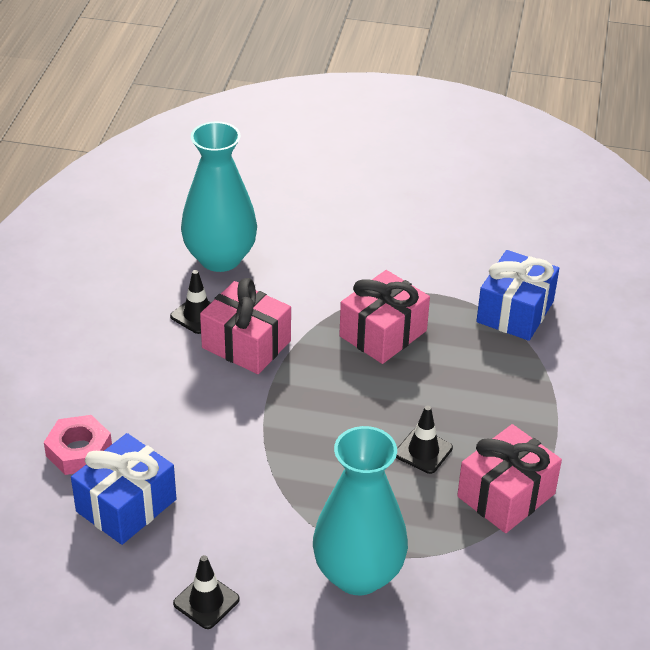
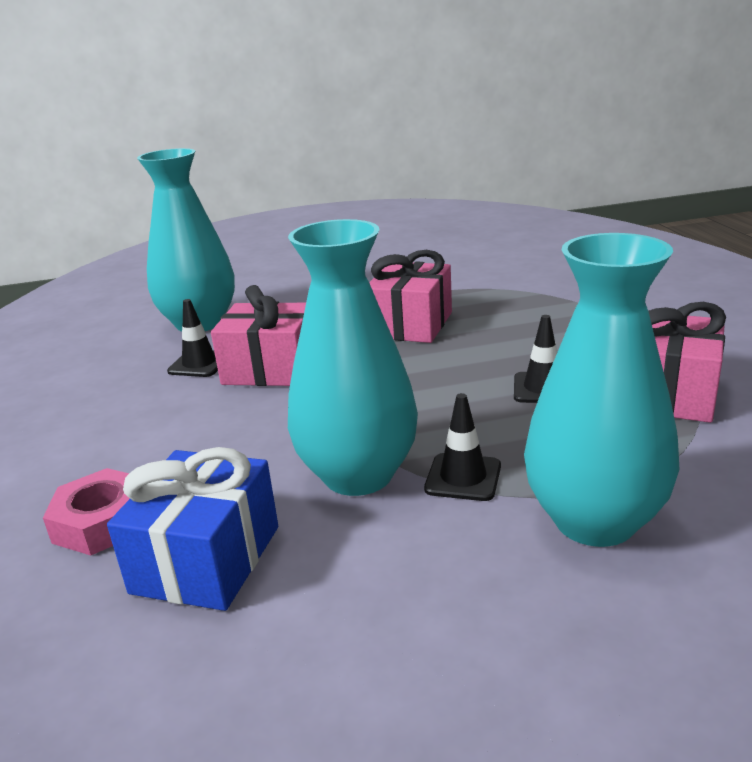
camera: 20 degrees left, 15 degrees down
black traffic cone [173,555,240,629] -> black traffic cone moved to [424,393,501,501]
blue gift [476,250,559,341] -> none
none -> turquoise vase [288,219,418,496]

